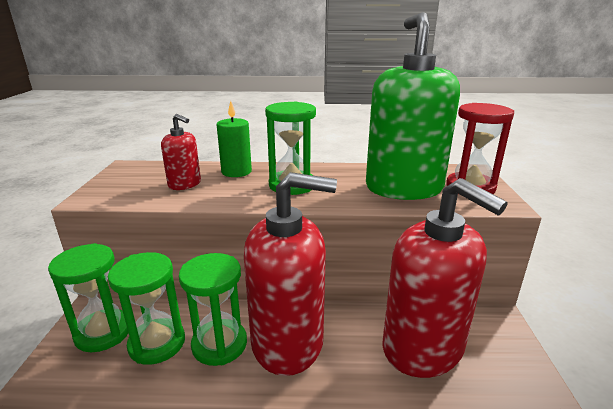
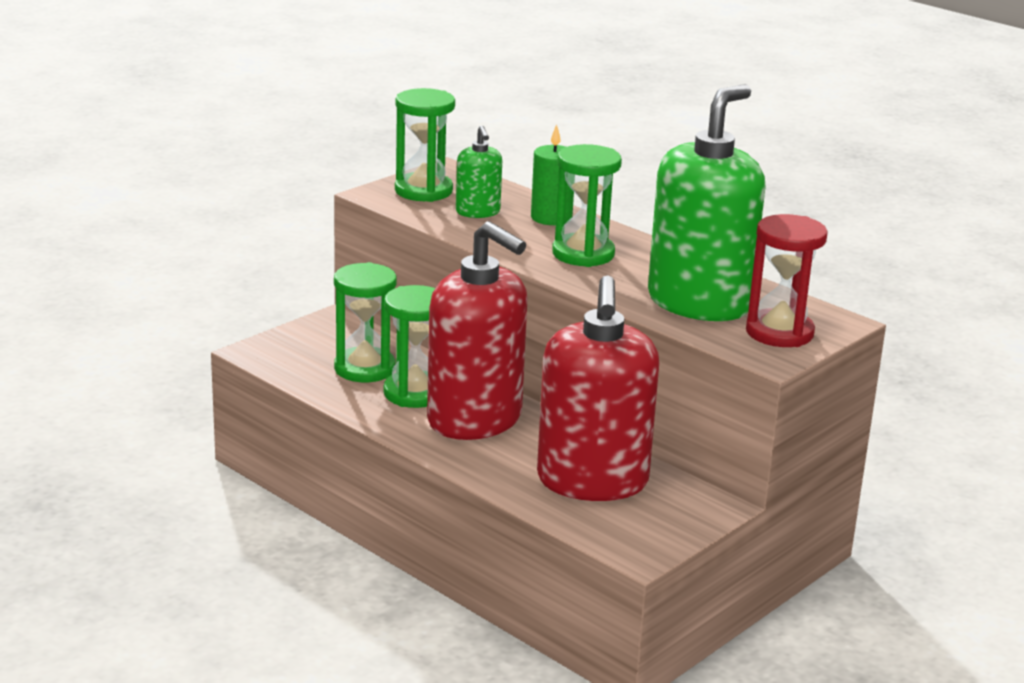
camera: 40 degrees right, 0 degrees up
green hourglass [48,243,128,352] -> green hourglass moved to [395,88,455,202]
red soap dispenser [161,114,201,190] -> green soap dispenser [456,126,502,218]

